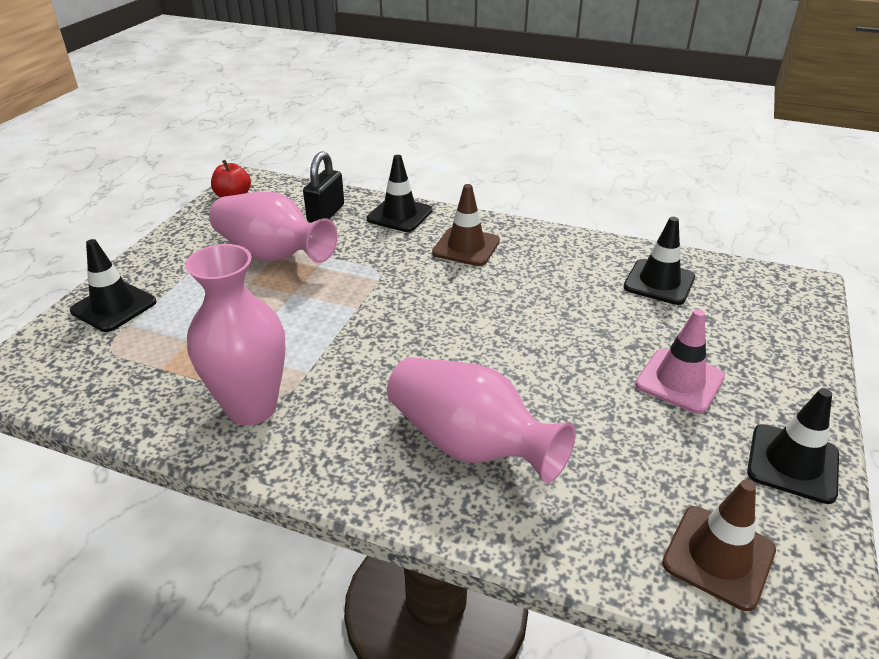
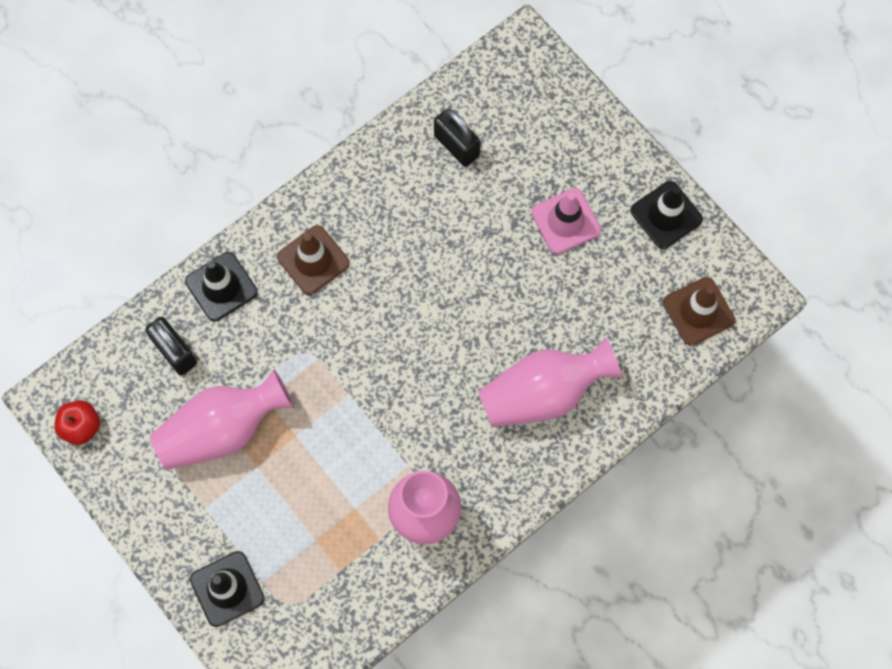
camera: 60 degrees left, 35 degrees up
black traffic cone [623,217,695,305] -> black padlock [434,108,481,167]

